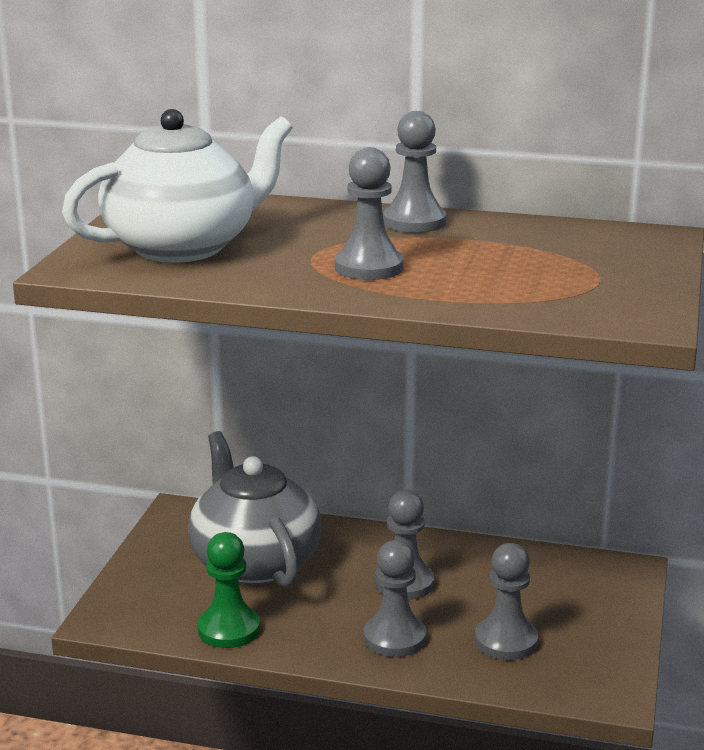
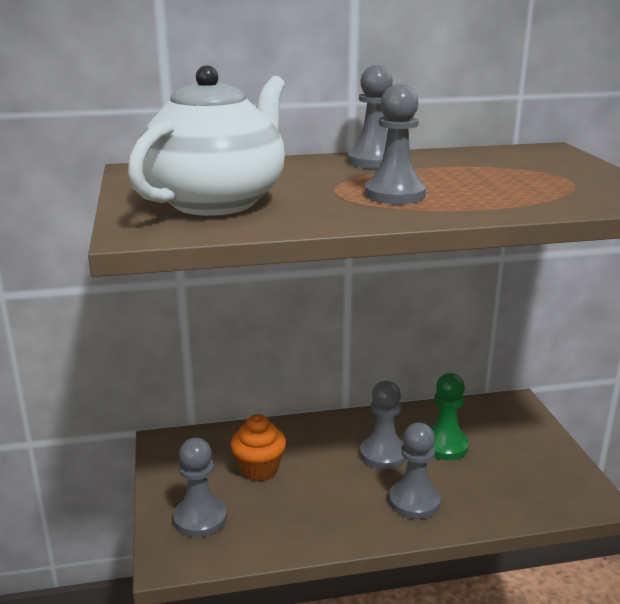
camera: 25 degrees left, 0 degrees up
grey teapot [188,431,322,588] -> orange cupcake [231,414,286,481]
green pawn [198,532,260,648] -> green pawn moved to [431,373,469,460]
grey pawn [475,543,538,660] -> grey pawn moved to [173,438,227,537]

